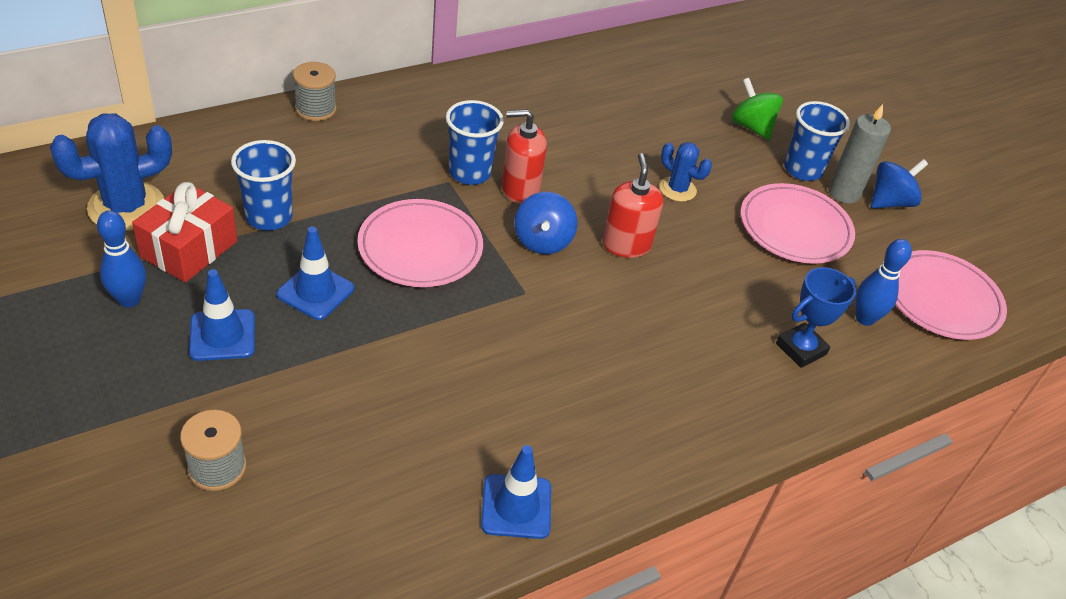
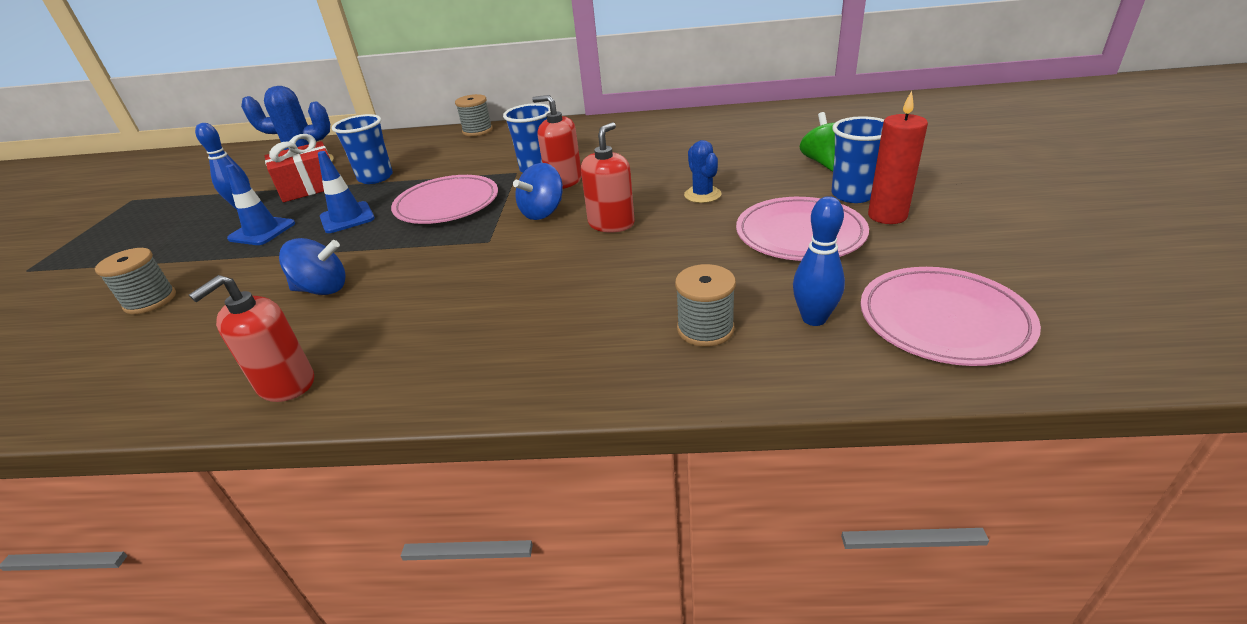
camera: 40 degrees right, 10 degrees down
blue traffic cone [481,445,551,539] -> red soap dispenser [189,275,314,402]
blue trophy [776,267,856,368] -> grey spool [675,264,736,347]
grey candle [828,104,891,204] -> red candle [868,91,928,224]
blue spinning top [871,159,928,209] -> blue spinning top moved to [279,238,346,295]

